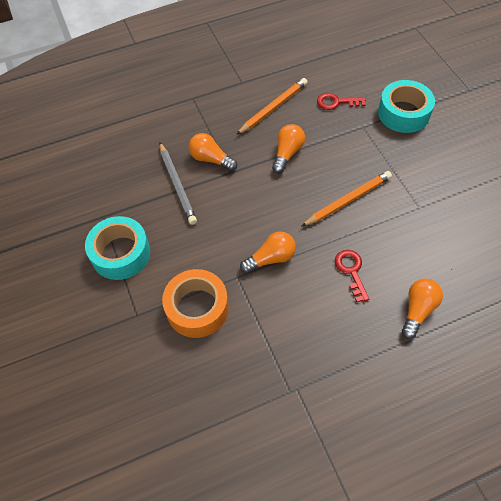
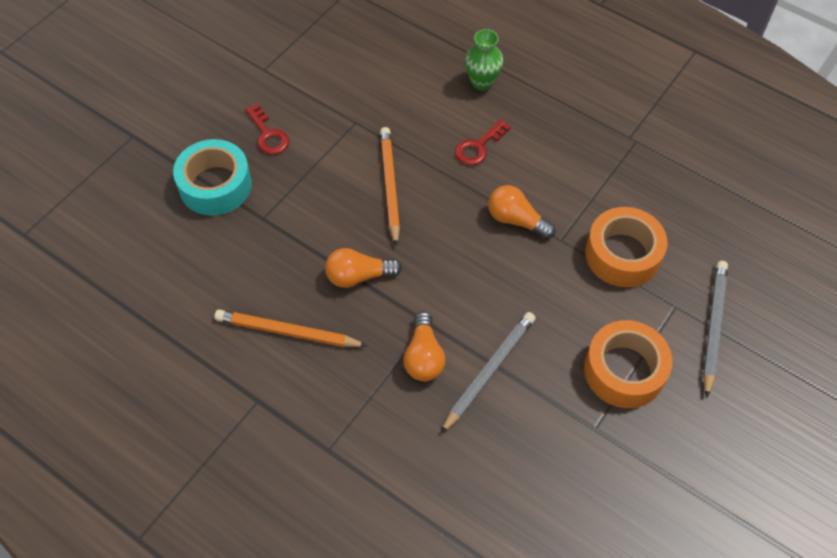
camera: 125 degrees left, 0 degrees up
turquoise tape [85,216,150,280] -> orange tape [584,320,672,408]
orange pencil [301,171,392,227] -> orange pencil turned 60 degrees clockwise [380,127,400,247]
red key [317,93,366,110] -> red key moved to [245,104,289,155]
orange light bulb [402,279,443,339] -> green vase [465,29,503,91]
none -> grey pencil [703,261,728,398]

